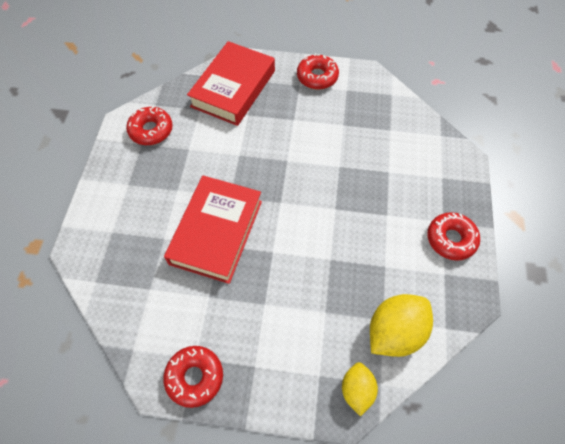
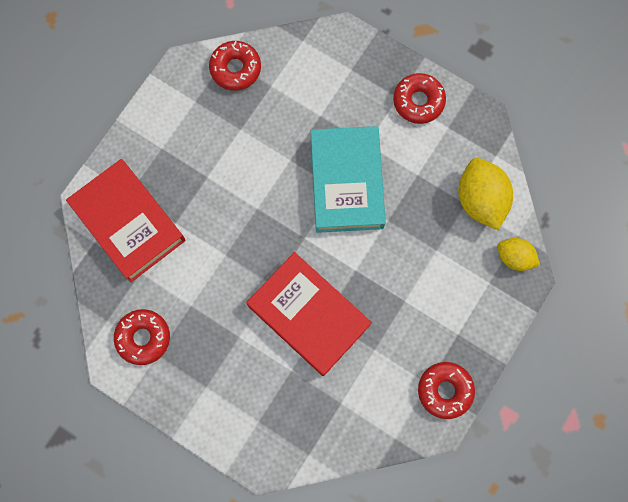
camera: 65 degrees left, 15 degrees up
red donut [297,53,339,90] -> red donut moved to [209,41,261,91]
none -> turquoise book [311,126,386,233]

